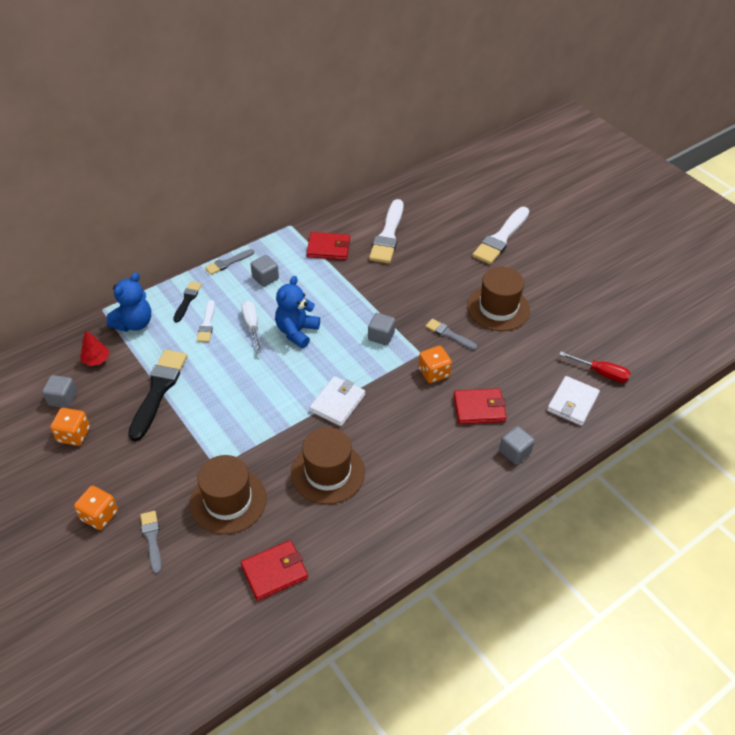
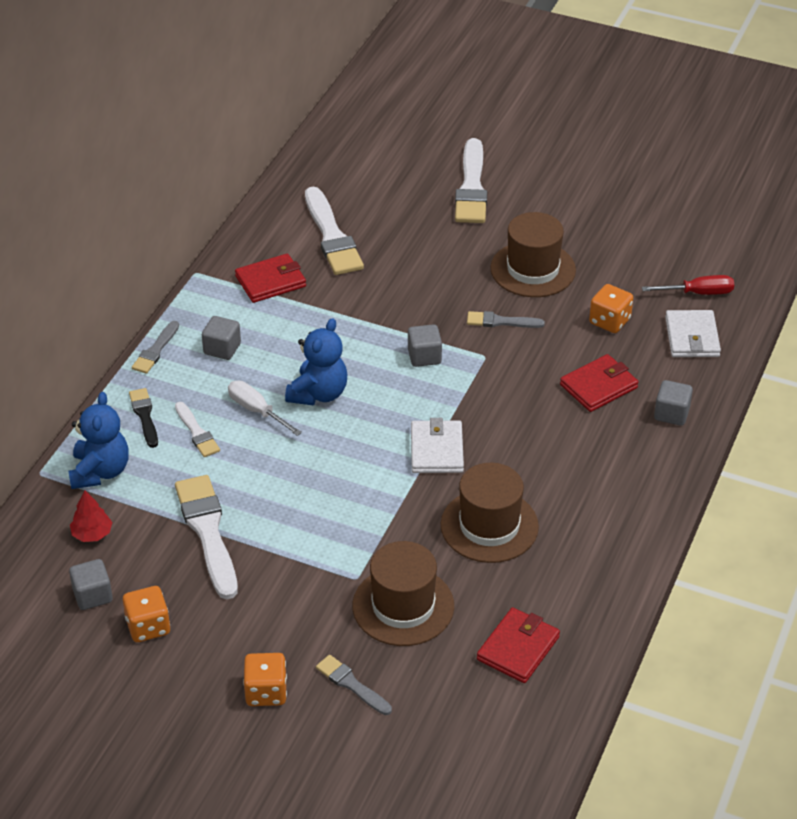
camera: 30 degrees left, 5 degrees down
black brush [128,350,187,441] -> white brush [175,475,238,599]
blue teddy bear [275,276,320,348] -> blue teddy bear turned 150 degrees counterclockwise [285,318,347,406]
orange dice [418,346,452,383] -> orange dice moved to [589,284,633,333]

